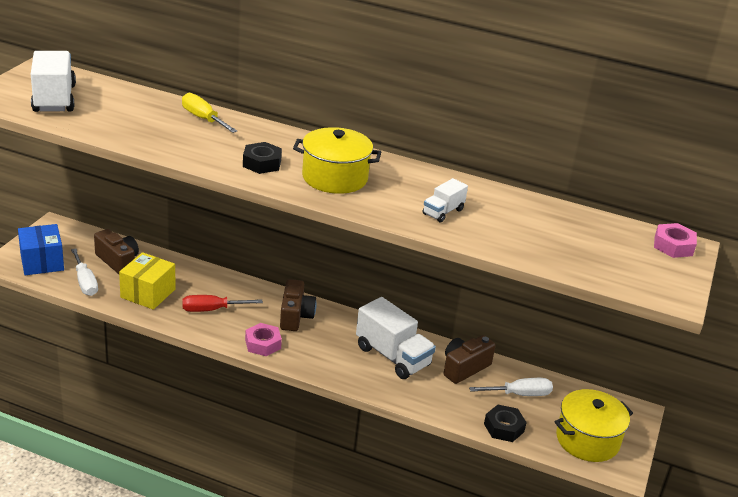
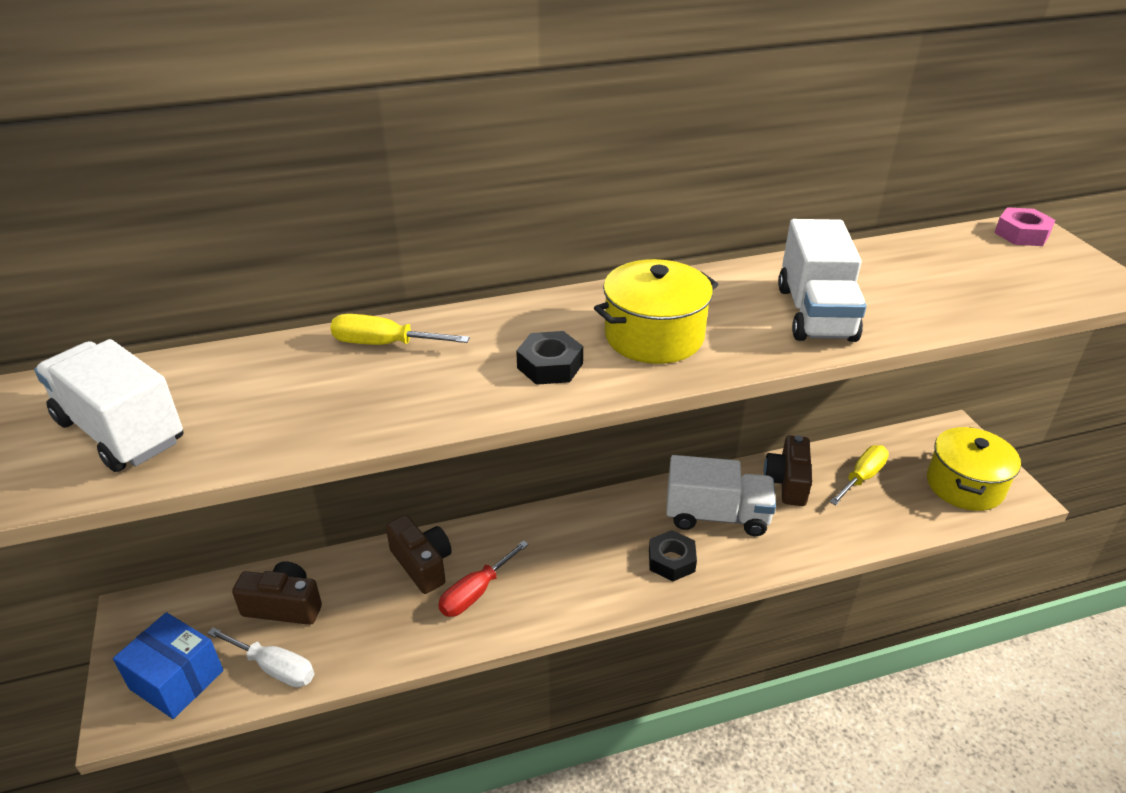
camera: 35 degrees left, 5 degrees up
yellow box [119,252,176,310] -> none
pink nut [245,323,282,356] -> none
brown camera [280,279,317,331] -> brown camera moved to [386,515,452,594]
white truck [423,178,468,223] -> white truck [778,219,867,342], size x1.93
white screwdriver [469,378,553,396] -> yellow screwdriver [830,445,889,505]
black nut [484,405,527,442] -> black nut moved to [649,530,697,581]

